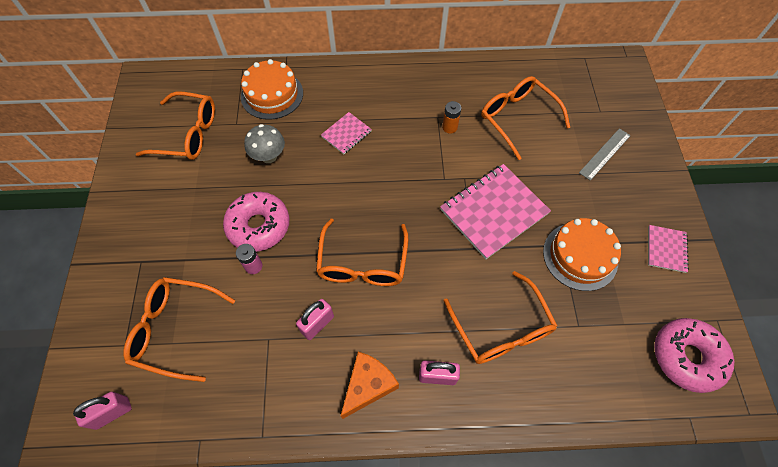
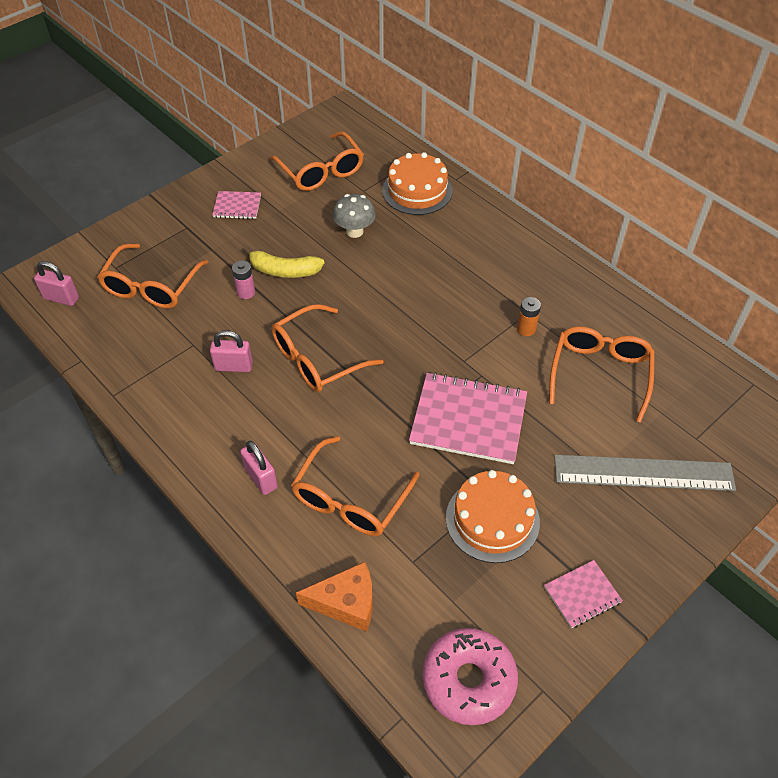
camera: 50 degrees right, 10 degrees down
orange glasses [123,277,235,382] -> orange glasses turned 135 degrees counterclockwise [97,244,208,309]
pink donut [223,192,289,252] -> yellow banana [244,247,325,278]
pink notebook [321,112,372,154] -> pink notebook moved to [212,191,261,219]
orange cheese [341,351,399,419] -> orange cheese moved to [296,562,373,632]
grey ruler [579,128,631,181] -> grey ruler [554,455,736,491], size x1.75

